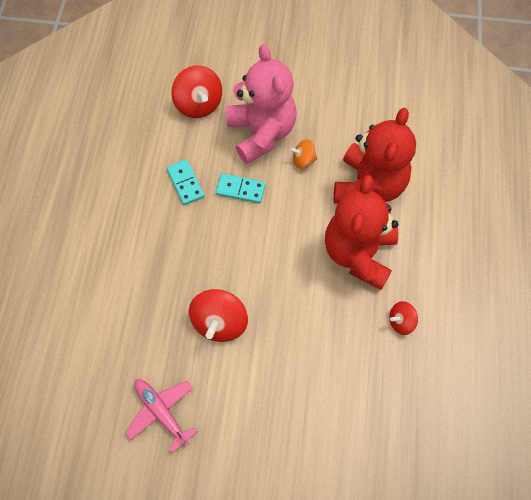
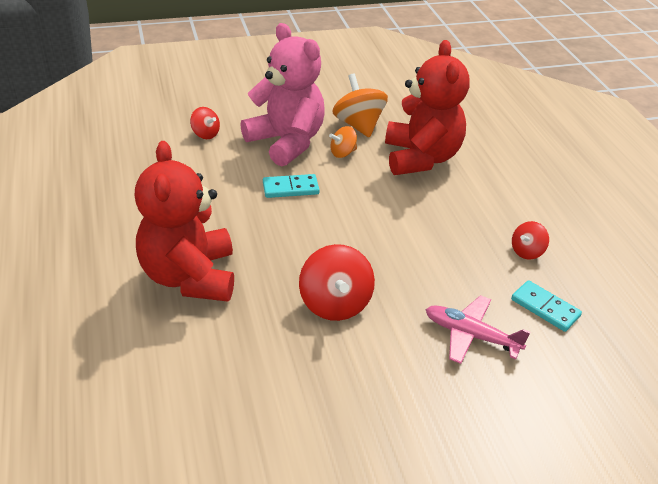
camera: 25 degrees left, 25 degrees down
pink plane [125,379,198,453] -> pink plane moved to [425,295,531,364]
turquoise domino [167,159,205,205] -> turquoise domino moved to [511,280,582,332]
red spinning top [171,65,222,118] -> red spinning top [190,107,220,139], size x0.56
red teddy bear [325,175,398,290] -> red teddy bear moved to [135,141,234,302]
none -> orange spinning top [332,74,388,138]

